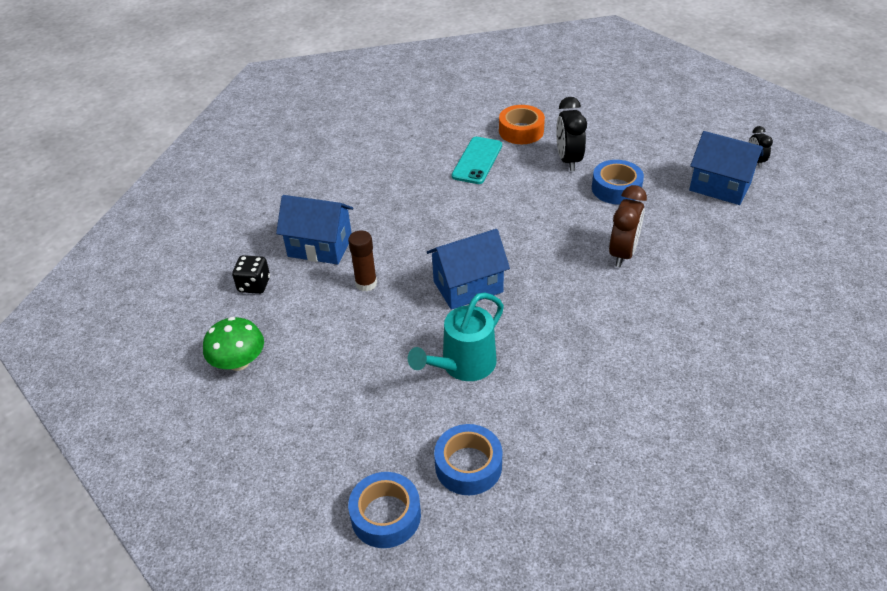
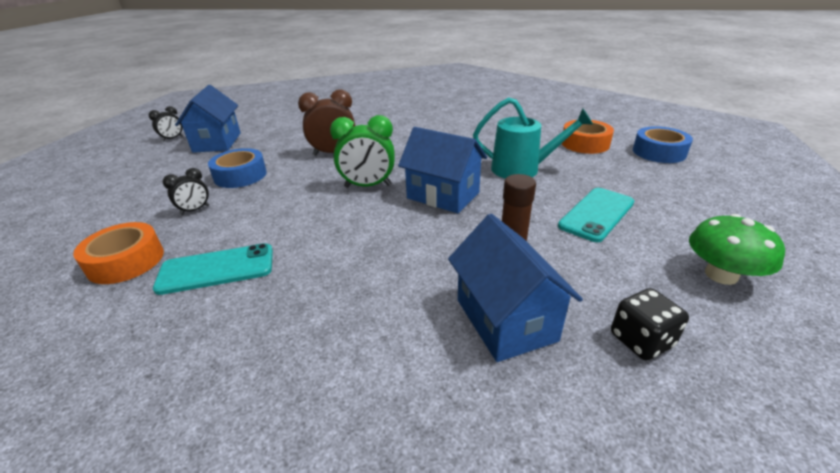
camera: 125 degrees left, 10 degrees down
blue tape [434,424,503,495] -> orange tape [562,120,614,154]
black clock [556,97,587,171] -> black clock [163,168,209,215], size x0.56
none -> green clock [330,115,395,188]
none -> turquoise phone [558,188,634,242]

